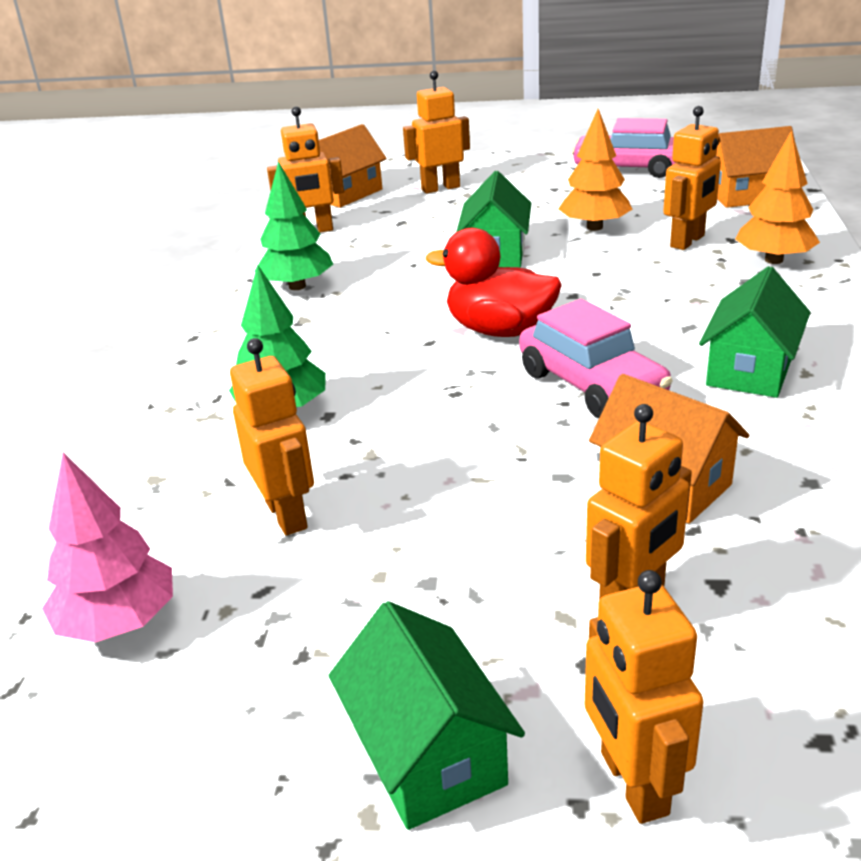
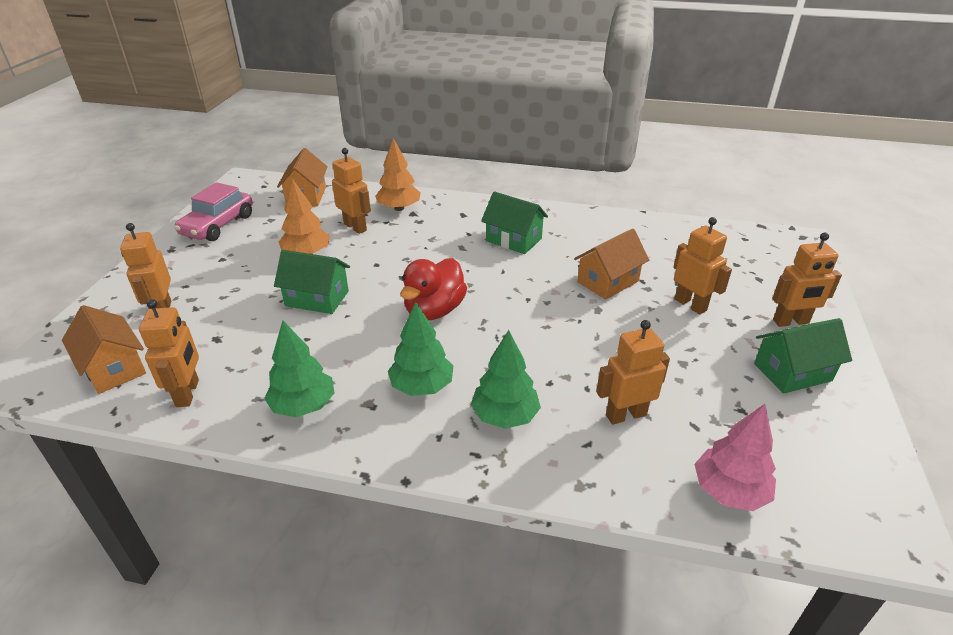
camera: 85 degrees left, 5 degrees up
pink car [519,299,672,418] -> none
none -> green tree [388,302,454,396]

